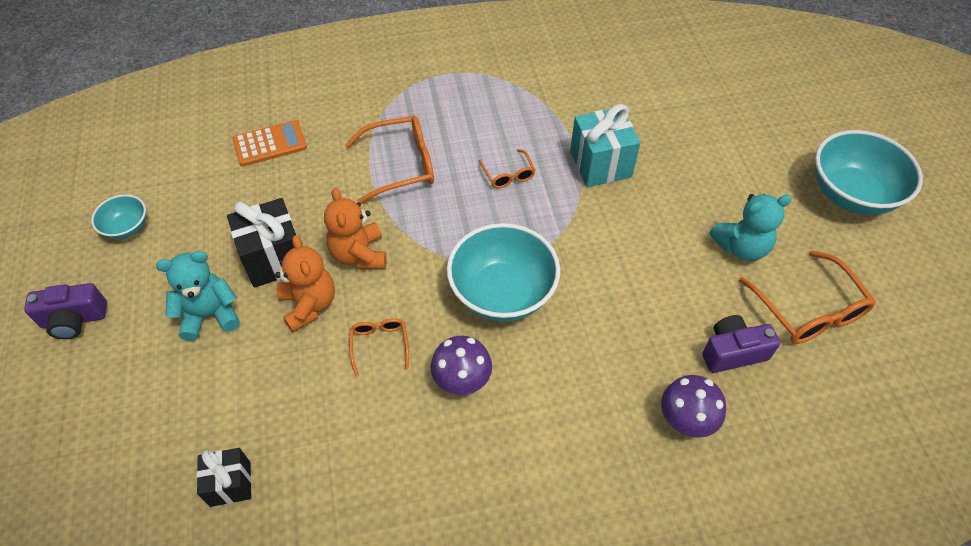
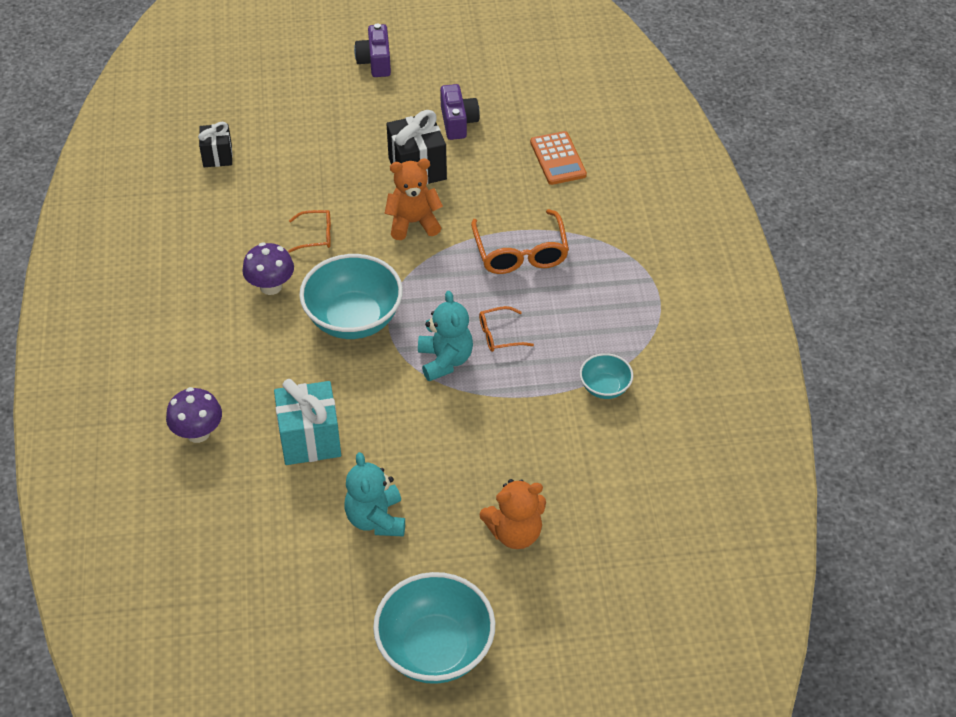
camera: 95 degrees right, 5 degrees down
turquoise bowl [91,194,146,239] -> turquoise bowl moved to [580,353,633,399]
turquoise teddy bear [156,251,240,341] -> turquoise teddy bear moved to [418,291,473,381]
orange teddy bear [275,235,335,332] -> orange teddy bear moved to [479,479,546,549]
turquoise gift [570,104,641,187] -> turquoise gift moved to [274,379,341,465]
purple camera [702,315,780,373] -> purple camera moved to [440,84,480,140]
orange glasses [739,250,876,344] -> none

